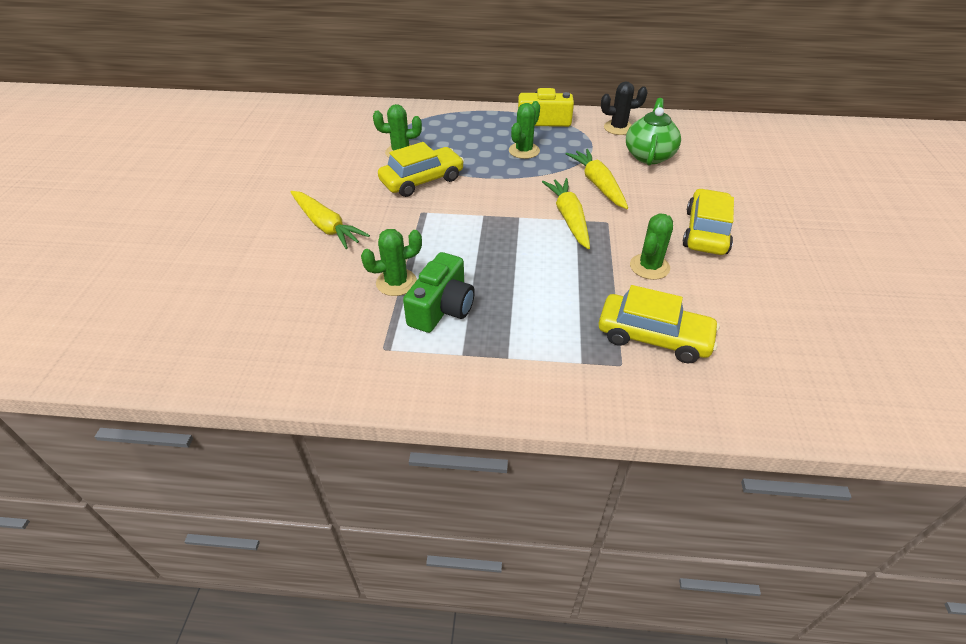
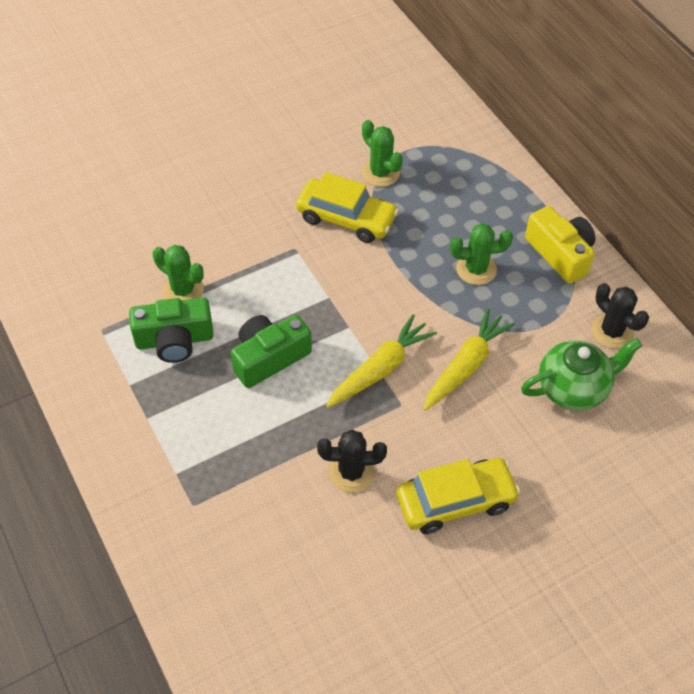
camera: 55 degrees right, 10 degrees up
yellow carrot [291,191,370,249] -> none
yellow car [599,285,720,364] -> none
green cactus [630,214,673,280] -> black cactus [317,430,387,493]
none -> green camera [231,315,312,388]

